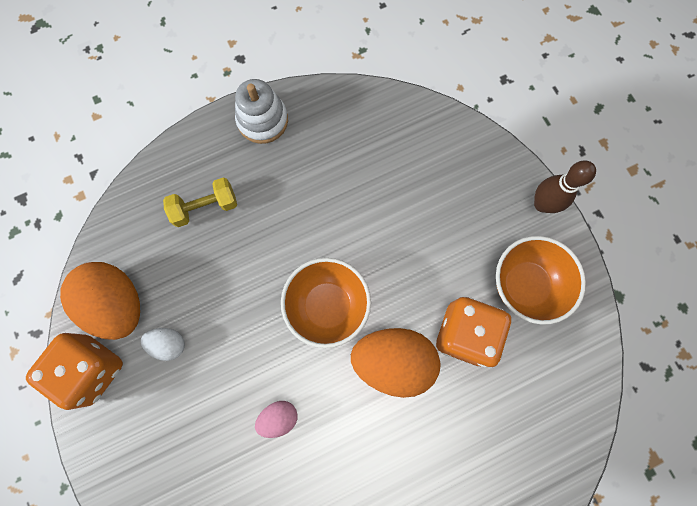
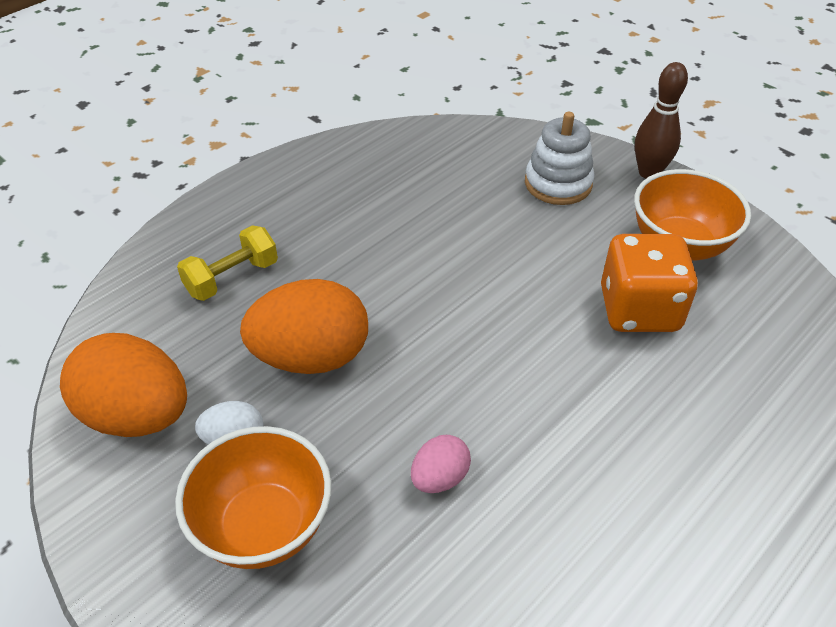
camera: 20 degrees left, 30 degrees down
orange dice [26,333,123,410] -> none
white stacking toy [235,79,288,144] -> white stacking toy moved to [525,112,595,205]
orange bowl [281,258,371,348] -> orange bowl moved to [175,426,332,569]
orange egg [351,328,440,398] -> orange egg moved to [240,279,368,374]

